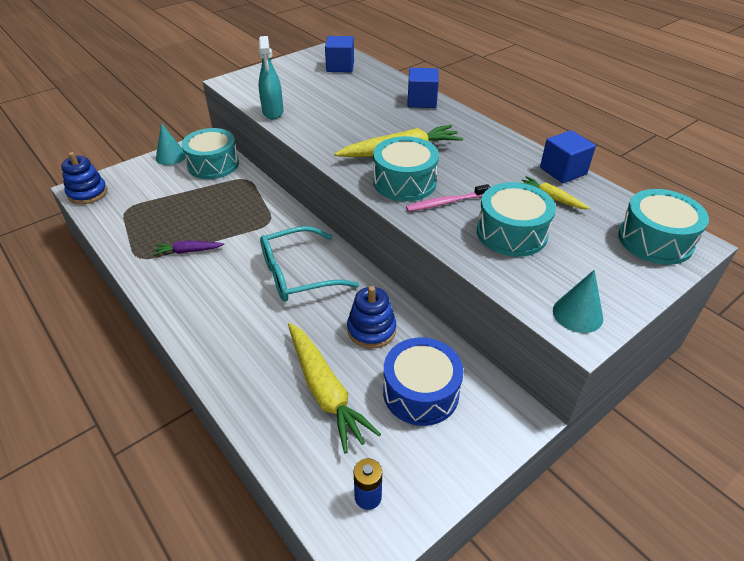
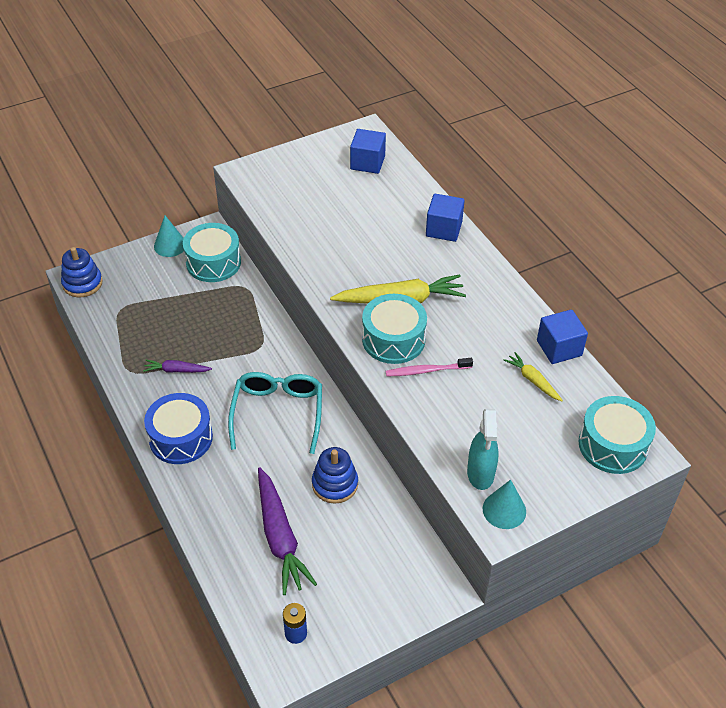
camera: 10 degrees right, 5 degrees up
turquoise spray bottle [258,36,283,119] -> turquoise spray bottle moved to [467,409,499,490]
turquoise glasses [260,226,359,301] -> turquoise glasses turned 105 degrees clockwise [228,372,322,454]
yellow carrot [288,323,381,453] -> purple carrot [258,467,317,595]
blue drum [383,338,464,426] -> blue drum moved to [144,393,213,464]
turquoise drum [477,182,556,257] -> none

